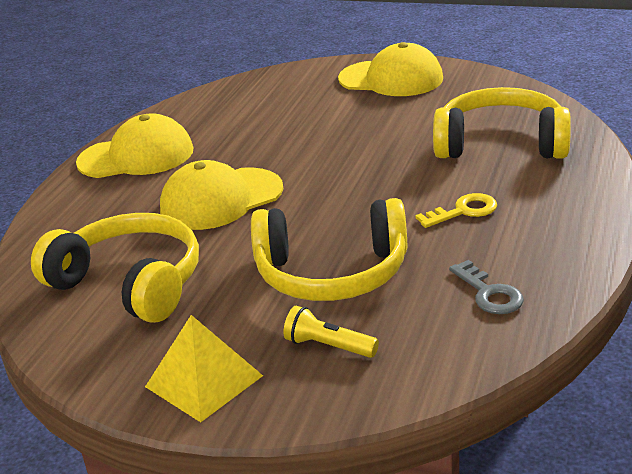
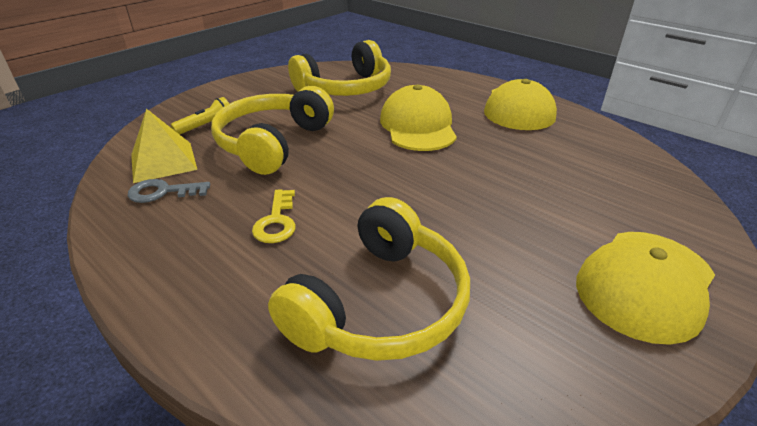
camera: 110 degrees right, 5 degrees up
yellow pyramid [145,315,263,422] -> yellow pyramid moved to [131,109,197,183]

